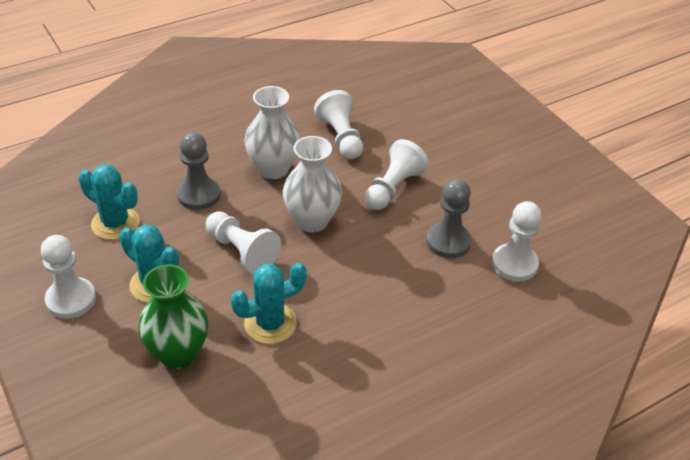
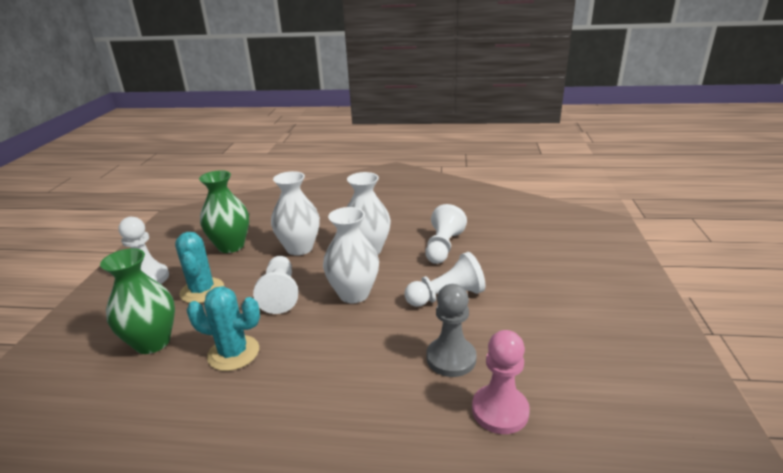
camera: 40 degrees right, 15 degrees down
turquoise cactus [78,164,140,240] -> green vase [199,170,249,253]
grey pawn [177,132,221,210] -> white vase [271,171,320,256]
white pawn [492,201,542,282] -> pink pawn [472,330,530,434]

